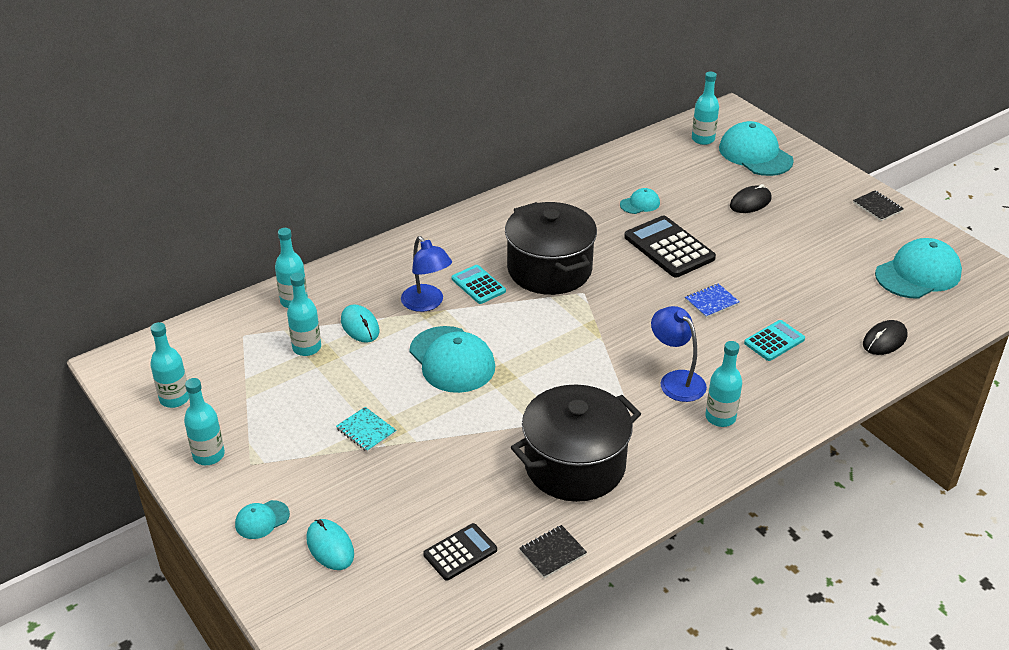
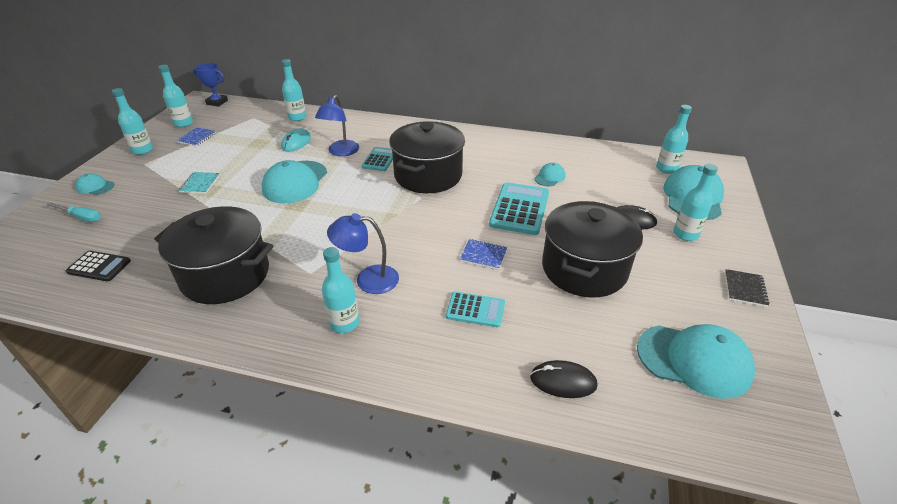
camera: 50 degrees right, 0 degrees up
turquoise bottle [287,273,321,356] -> turquoise bottle moved to [673,164,718,241]
turquoise mouse [307,519,354,570] -> turquoise screwdriver [47,203,101,222]
black notebook [519,525,587,578] -> none
turquoise cap [620,188,660,214] -> turquoise cap turned 75 degrees counterclockwise [534,163,565,186]
black calculator [624,215,716,277] -> turquoise calculator [489,182,549,235]
blue lamp [651,306,707,402] -> blue lamp turned 105 degrees counterclockwise [327,213,399,294]
none -> blue notebook [176,127,216,146]
none -> blue trophy [193,63,228,107]
none -> black pot [542,201,643,298]

